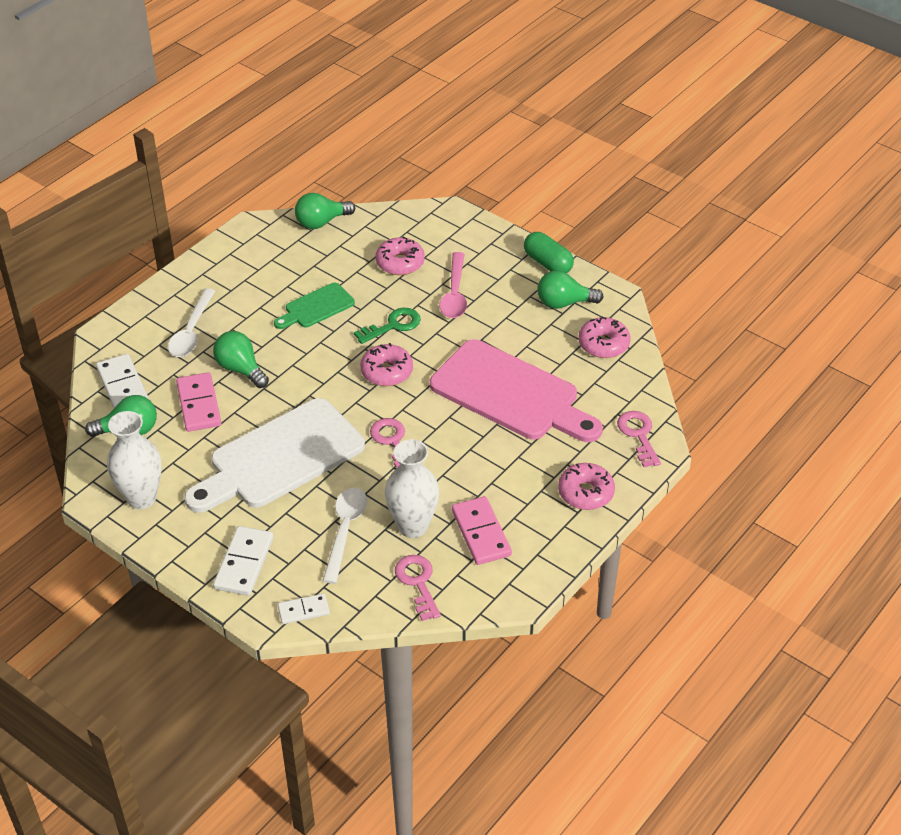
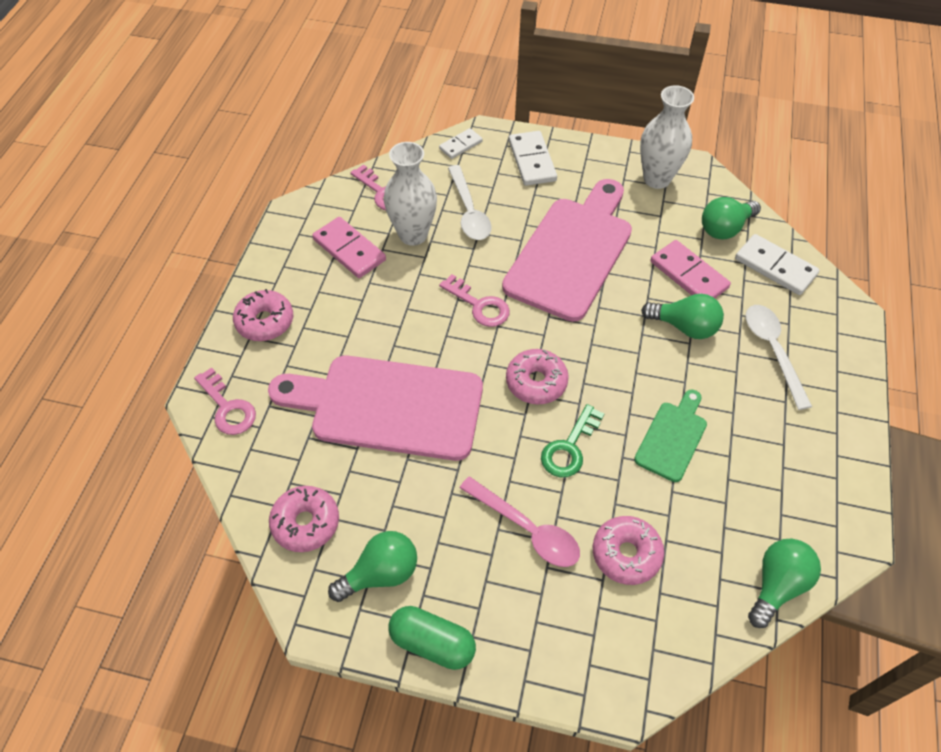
camera: 155 degrees right, 10 degrees up
white cutting board [184,398,365,513] -> pink cutting board [502,179,632,322]
pink spoon [439,252,467,318] -> pink spoon turned 150 degrees clockwise [460,476,580,567]

